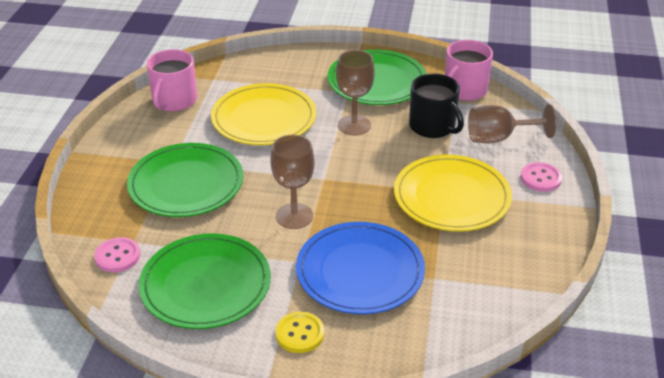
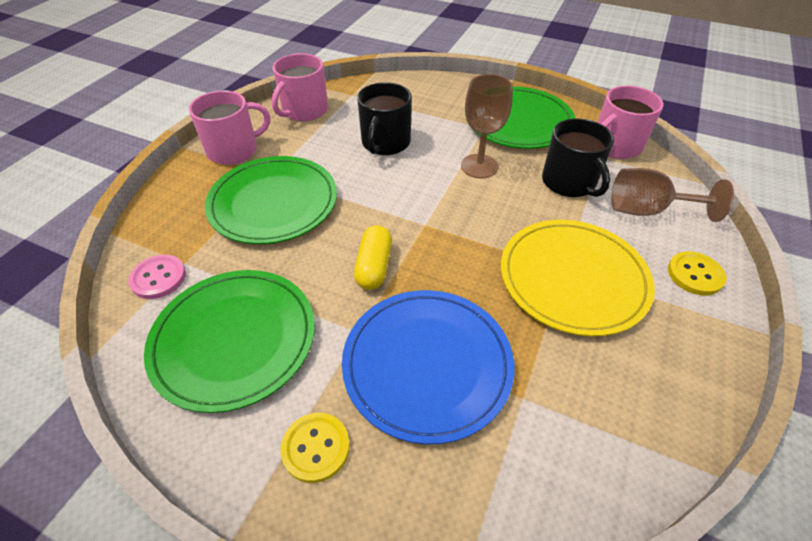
camera: 15 degrees right, 10 degrees up
yellow plate [211,83,316,145] -> black mug [357,82,412,155]
brown goblet [271,134,315,229] -> yellow capsule [354,225,392,290]
pink button [521,162,562,192] -> yellow button [668,251,726,296]
none -> pink mug [189,90,270,165]

